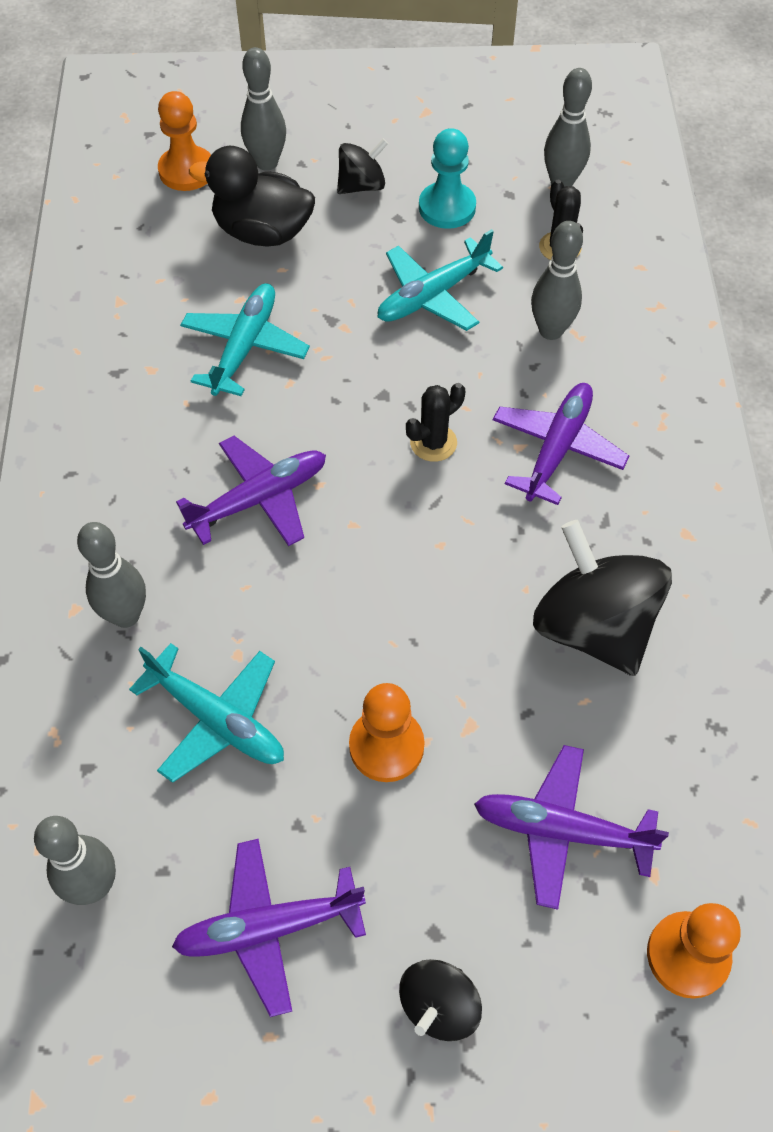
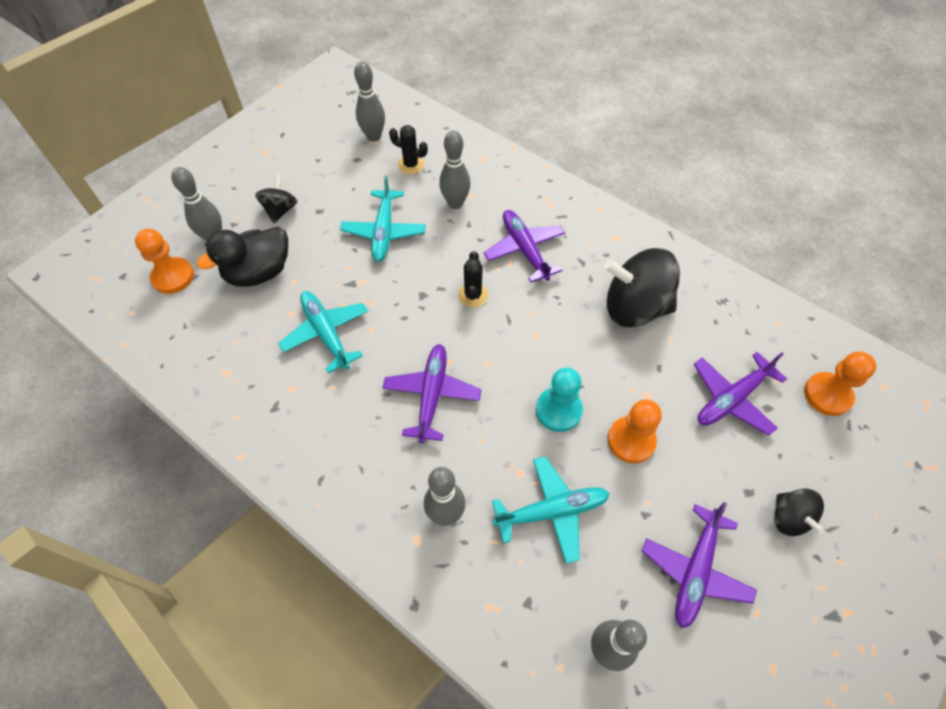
camera: 50 degrees left, 0 degrees up
turquoise pawn [419,128,476,229] -> turquoise pawn moved to [536,368,583,432]

